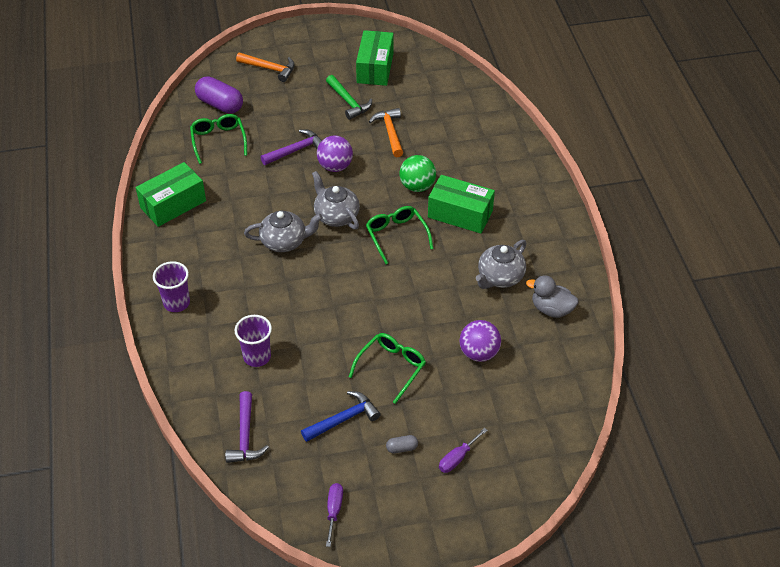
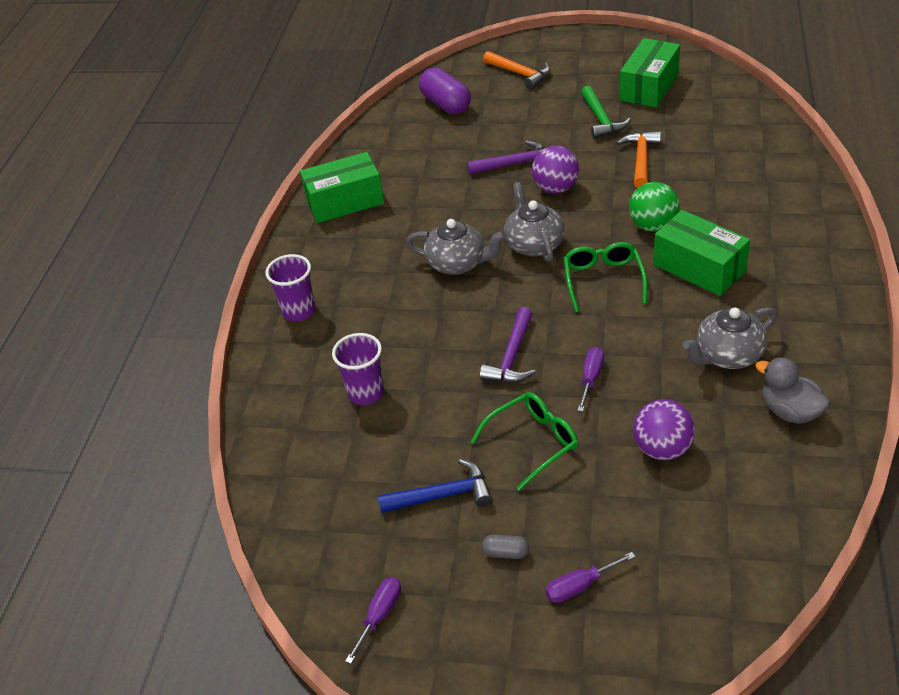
camera: 25 degrees right, 5 degrees down
green glasses [190,114,247,164] -> none
purple hammer [225,391,269,463] -> purple hammer moved to [479,307,536,383]
none -> purple screwdriver [577,347,604,412]

